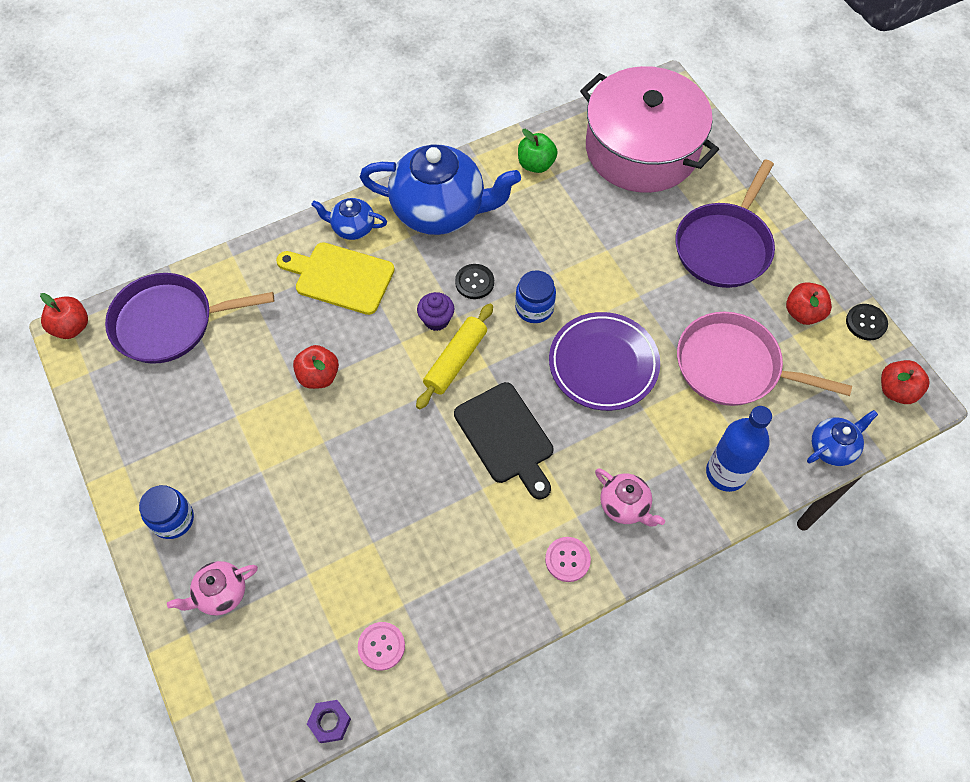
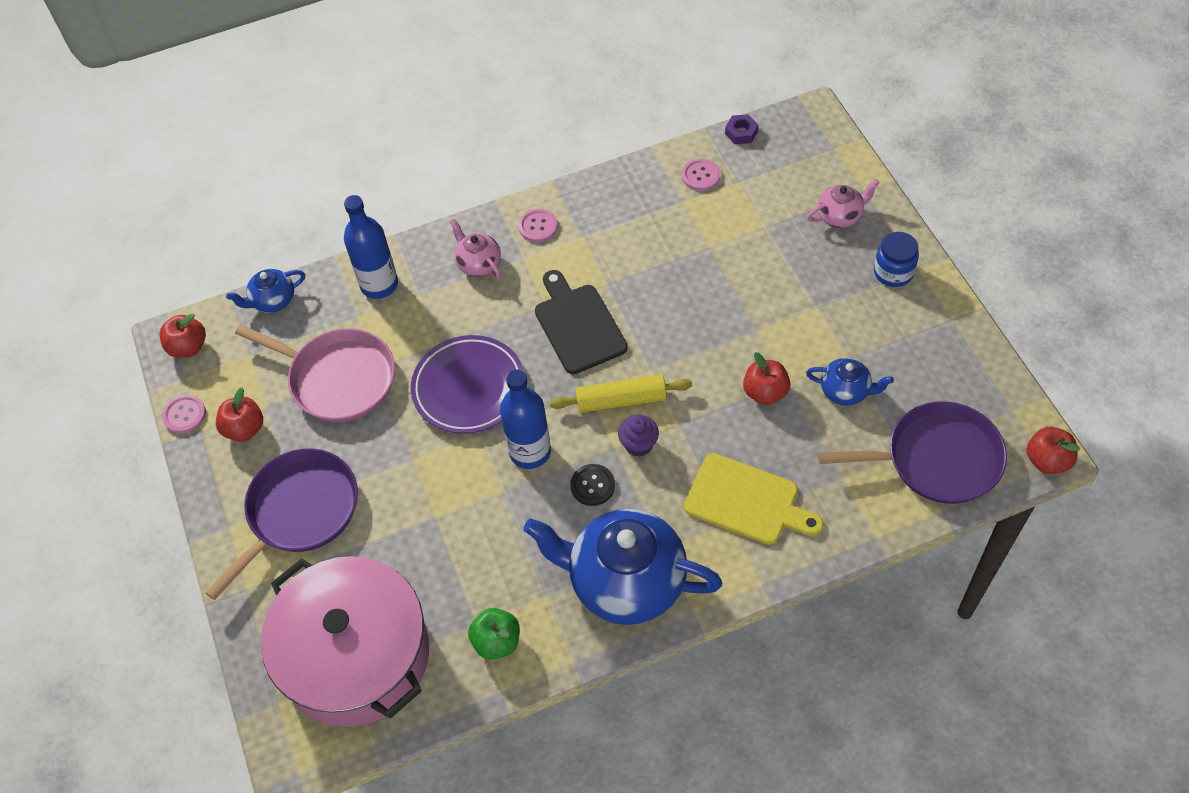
camera: 170 degrees left, 5 degrees down
blue teapot [311,198,387,240] -> blue teapot moved to [806,358,894,406]
yellow rolling pin [416,303,493,409] -> yellow rolling pin turned 45 degrees clockwise [550,375,692,413]
blue jar [515,270,556,323] -> blue bottle [500,369,551,469]
black button [846,304,888,341] -> pink button [162,395,206,434]

